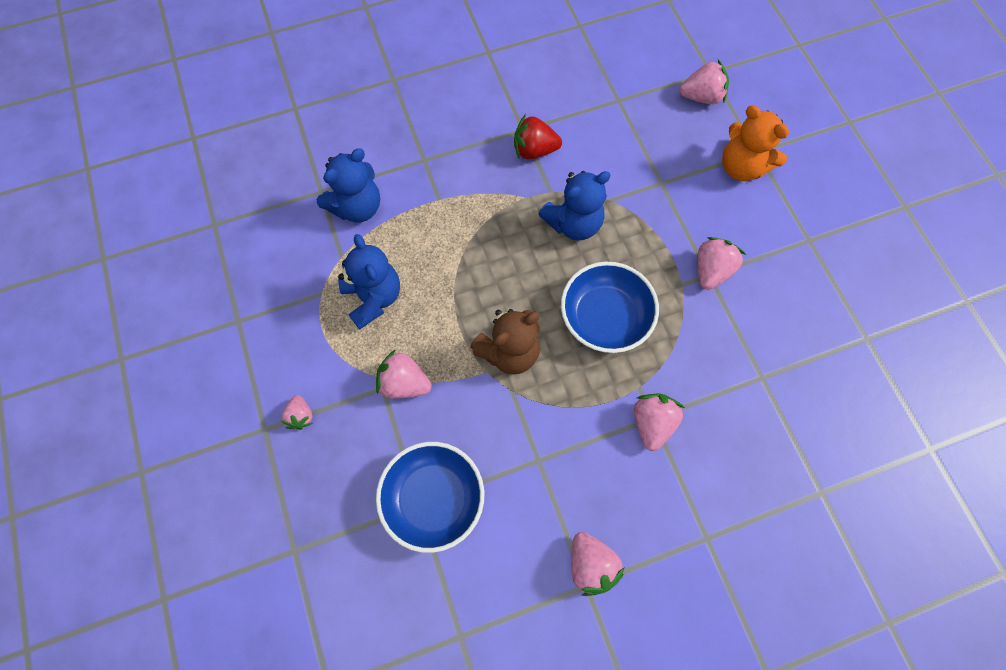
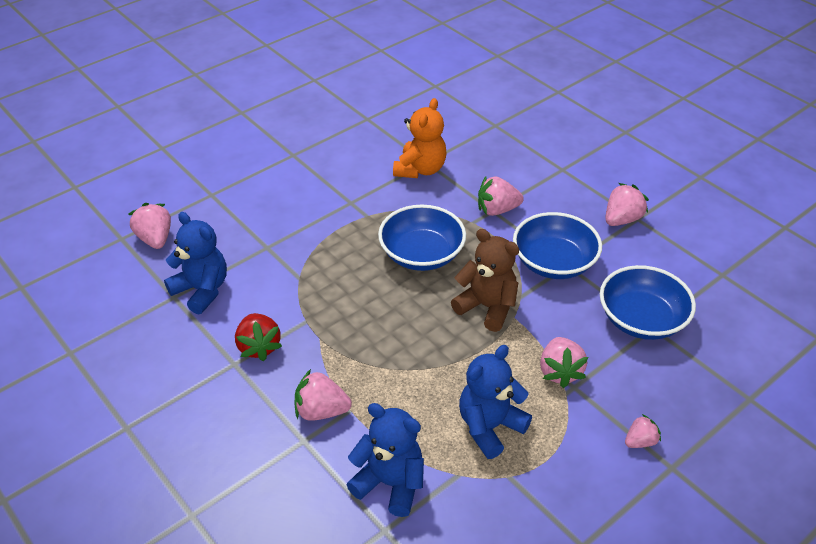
camera: 110 degrees left, 25 degrees down
blue teddy bear [539,171,611,241] -> blue teddy bear moved to [164,212,227,314]
pink strawberry [697,237,746,290] -> pink strawberry moved to [295,369,352,421]
orange teddy bear [722,105,789,181] -> orange teddy bear moved to [393,98,447,178]
none -> blue bowl [513,212,602,279]

